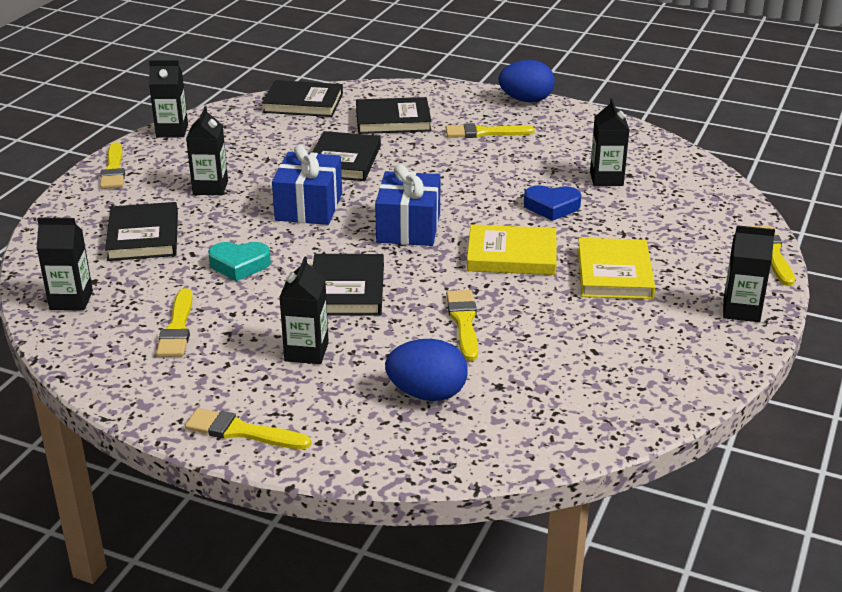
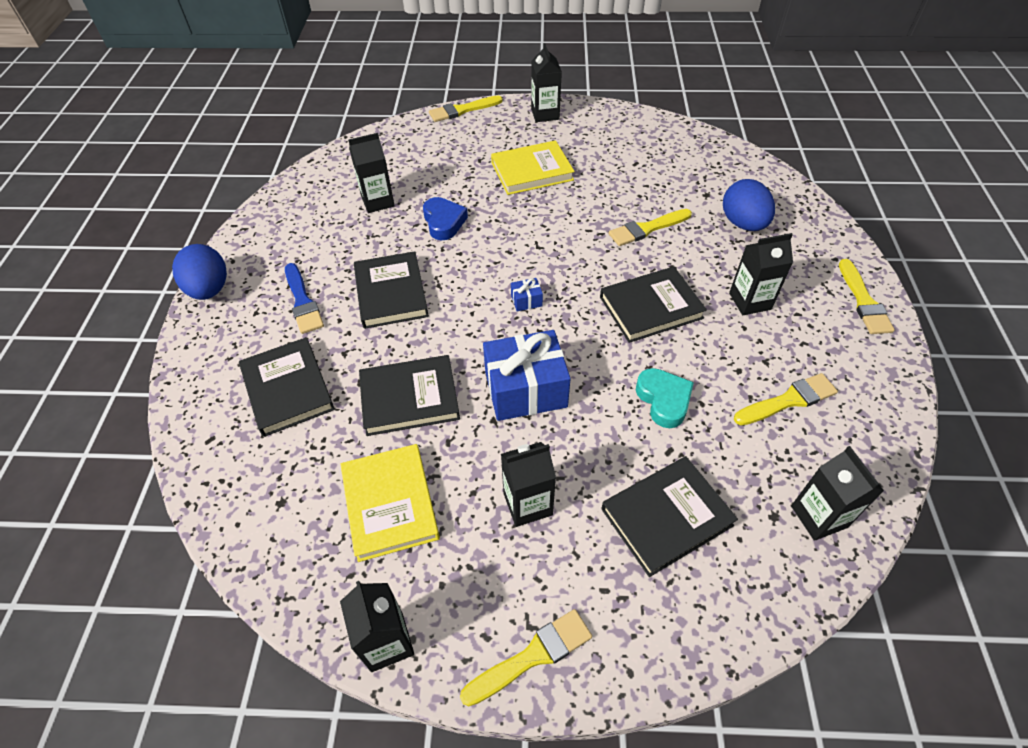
camera: 110 degrees left, 20 degrees up
black book [262,80,343,117] -> black book moved to [354,251,429,329]
blue gift [375,164,441,246] -> blue gift [511,278,543,311], size x0.41
yellow brush [446,123,535,138] -> blue brush [285,263,324,334]
yellow book [467,224,557,275] -> yellow book moved to [340,444,440,562]

